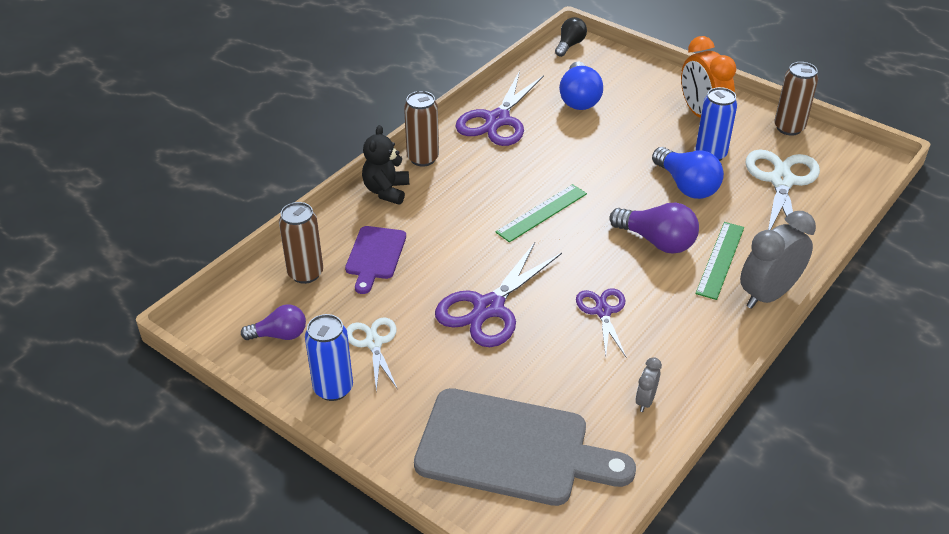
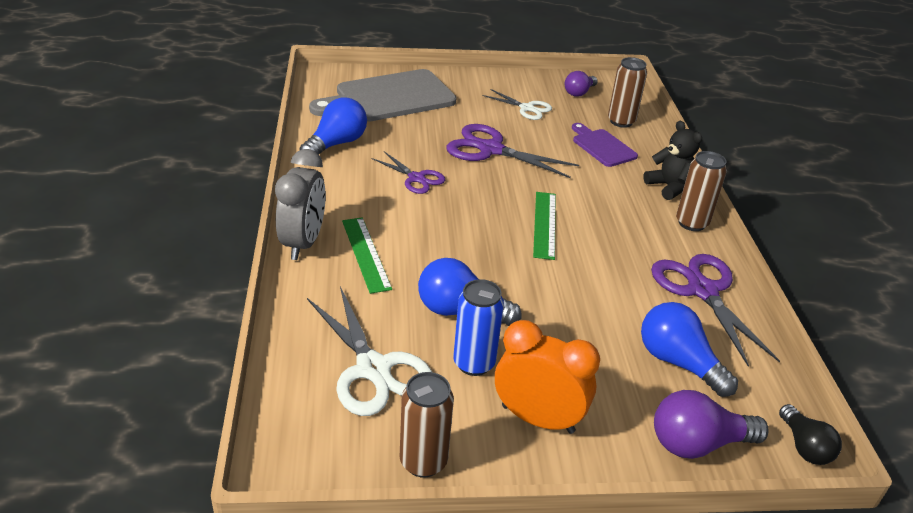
camera: 135 degrees right, 5 degrees down
blue can [305,314,353,401] -> none
purple scissors [435,242,562,347] -> purple scissors turned 60 degrees counterclockwise [446,124,579,178]
purple light bulb [609,203,699,254] -> purple light bulb moved to [654,390,769,459]
grey clock [636,357,662,412] -> blue light bulb [299,97,367,154]

